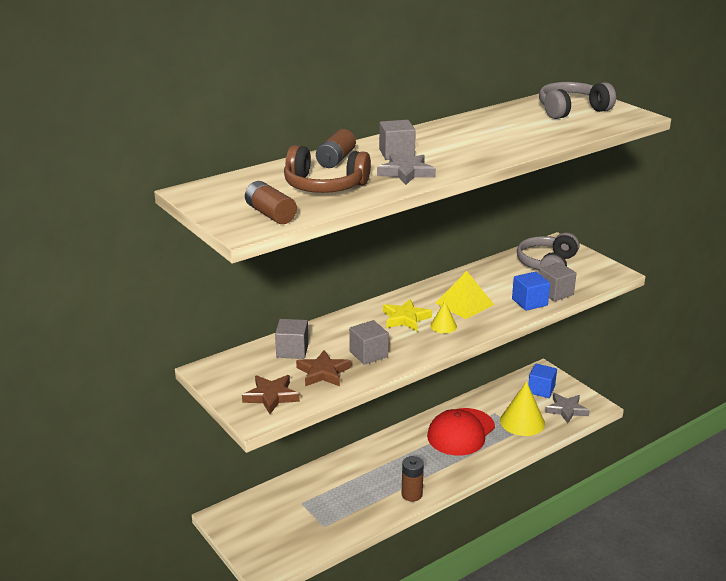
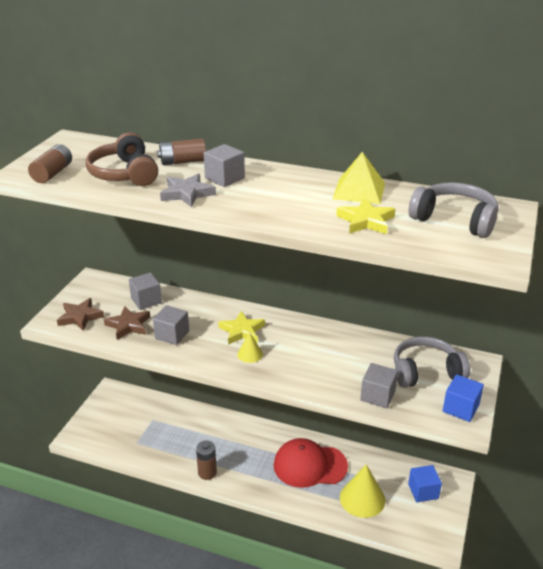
camera: 55 degrees right, 5 degrees up
yellow pyramid [436,271,494,319] -> yellow pyramid moved to [333,152,385,204]
blue cube [512,272,550,311] -> blue cube moved to [443,374,484,422]
grey star [545,393,590,424] -> none
none -> yellow star [336,198,395,234]

